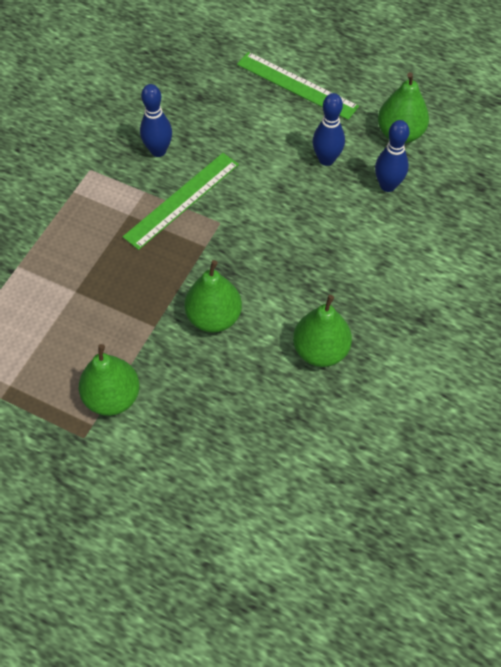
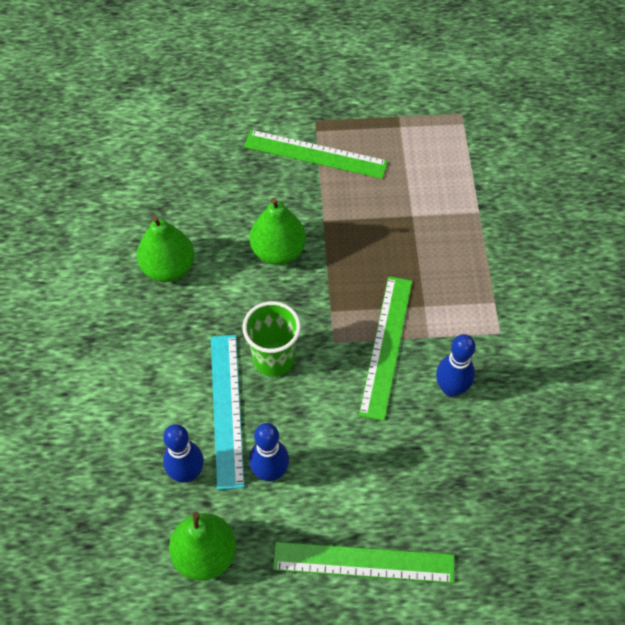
camera: 150 degrees right, 0 degrees up
green pear [79,344,140,416] -> green ruler [244,130,388,179]
none -> turquoise ruler [211,335,244,490]
none -> green cup [243,301,301,377]

